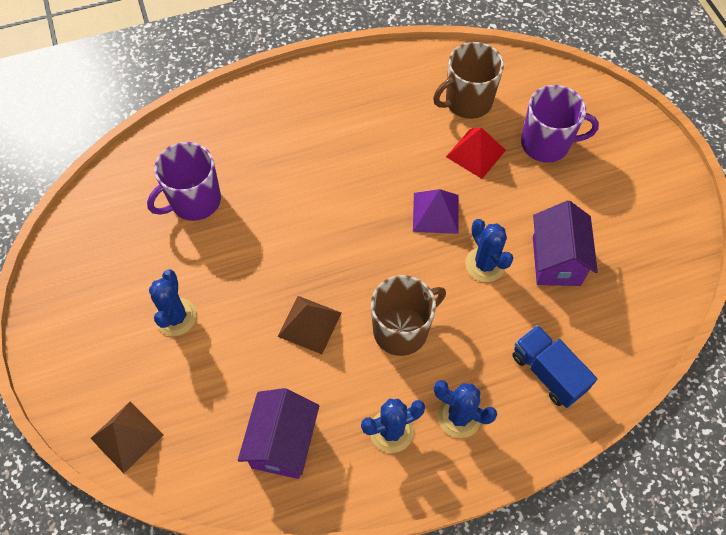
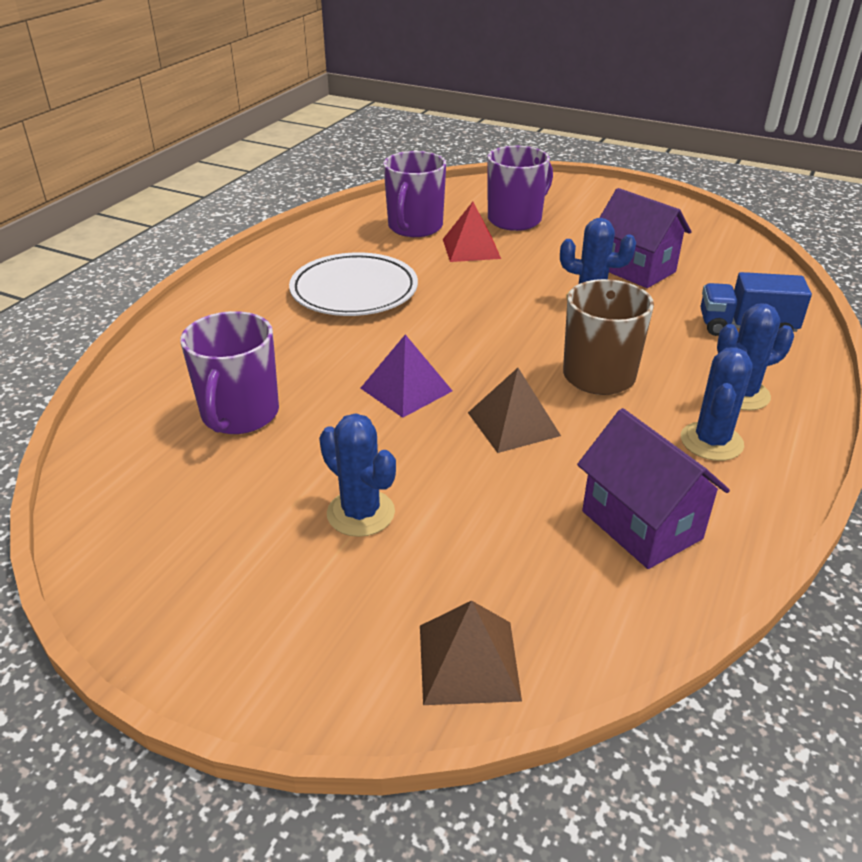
camera: 45 degrees left, 25 degrees down
purple pyramid [413,189,459,234] -> purple pyramid moved to [361,335,452,418]
brown mug [433,42,504,119] -> purple mug [383,151,446,237]
none -> white plate [289,252,418,316]

